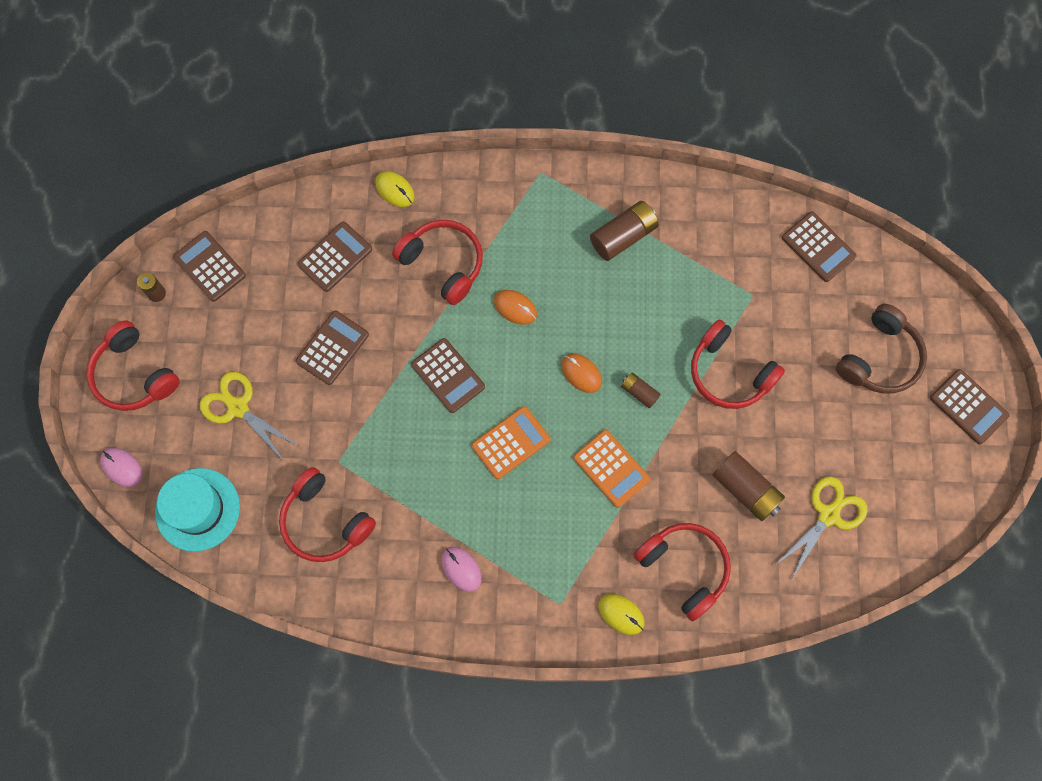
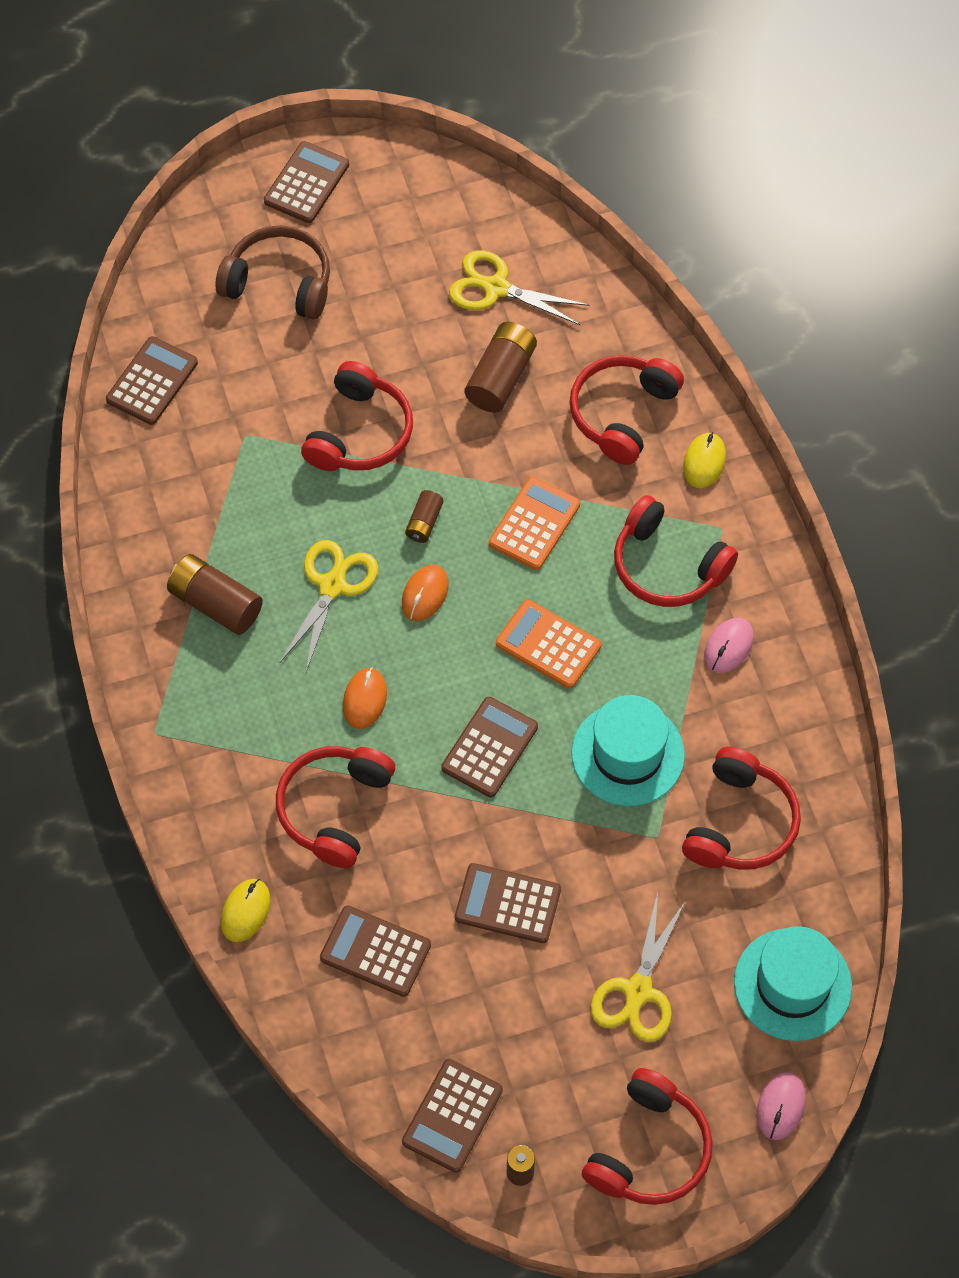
camera: 110 degrees left, 10 degrees down
none -> yellow scissors [280,540,378,672]
none -> turquoise hat [571,695,685,806]
none -> red headphones [614,495,738,607]

